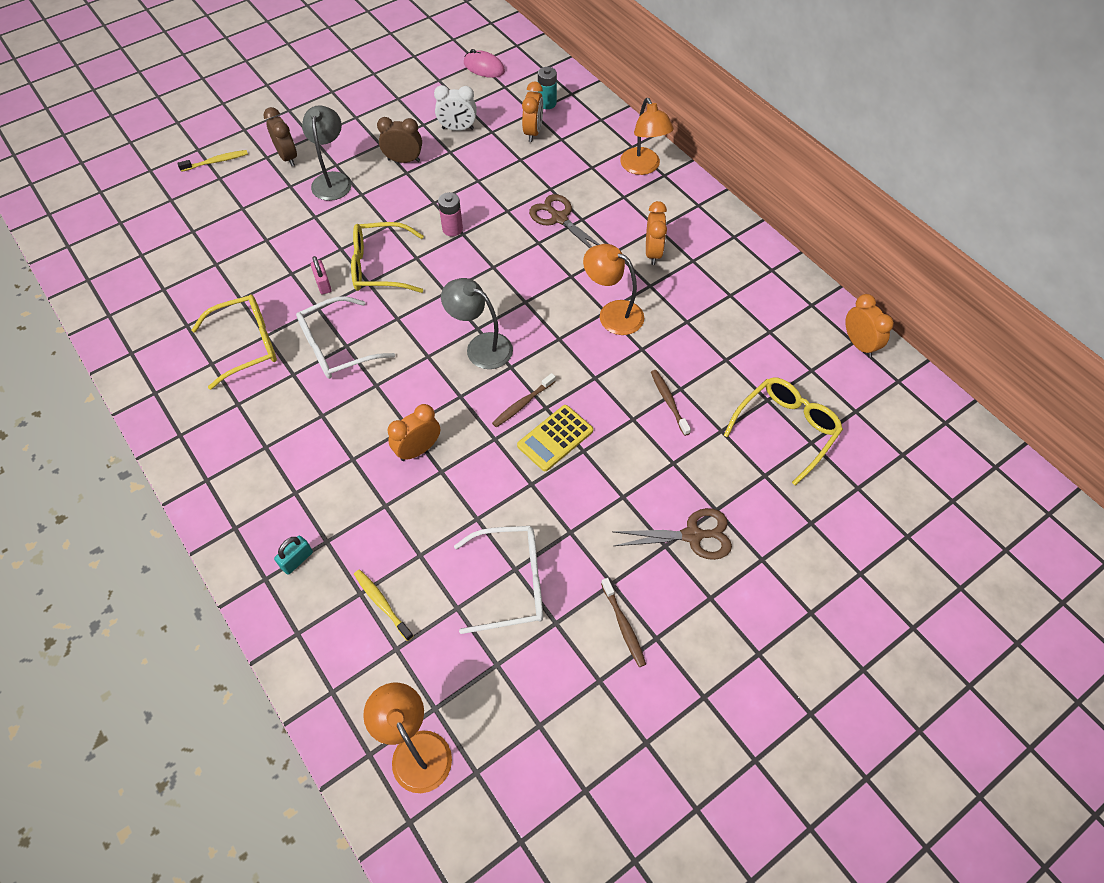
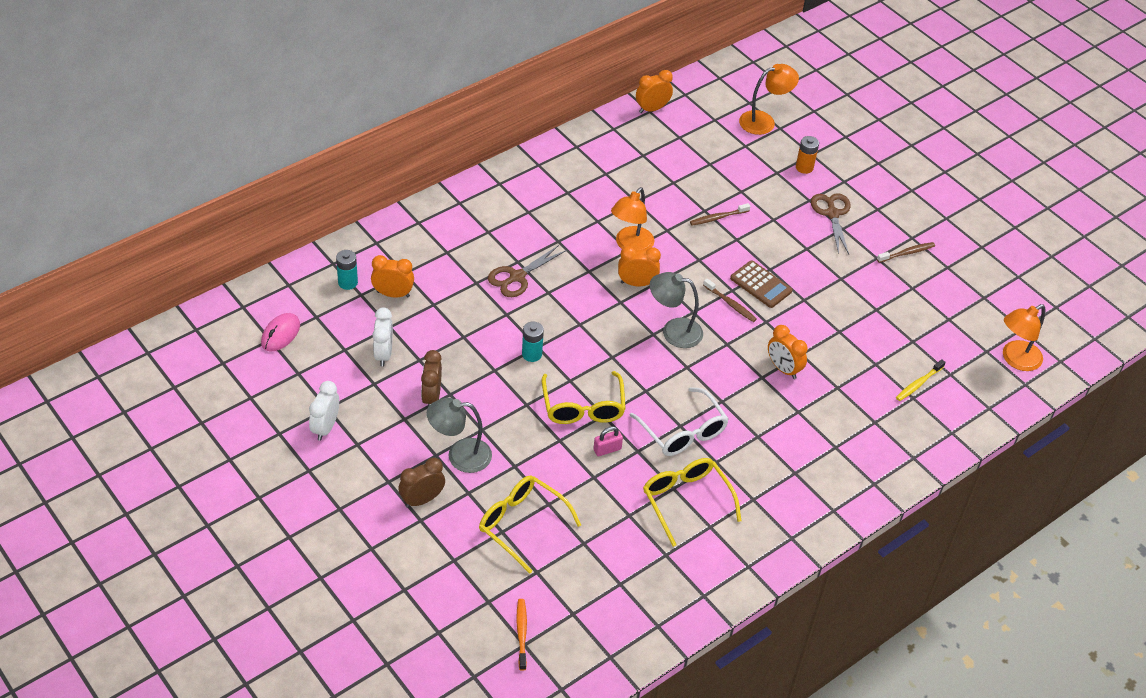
camera: 95 degrees left, 10 degrees down
yellow toothbrush [178,150,248,172] -> none
turquoise padlock [274,535,313,575] -> none
pink battery [438,192,463,236] -> turquoise battery [522,321,544,362]
grey lamp [441,278,513,369] -> grey lamp turned 75 degrees clockwise [650,272,703,348]
white glasses [454,526,543,634] -> none
yellow calculator [517,405,593,471] -> brown calculator [730,261,792,308]
orange lamp [620,98,674,175] -> orange lamp moved to [739,64,799,135]
orange clock [646,201,667,265] -> orange clock moved to [618,246,661,286]
yellow glasses [724,377,843,486] -> yellow glasses moved to [479,475,581,574]
none -> white clock [309,381,339,441]
none -> orange toothbrush [516,599,527,671]
none -> orange battery [796,136,819,174]

